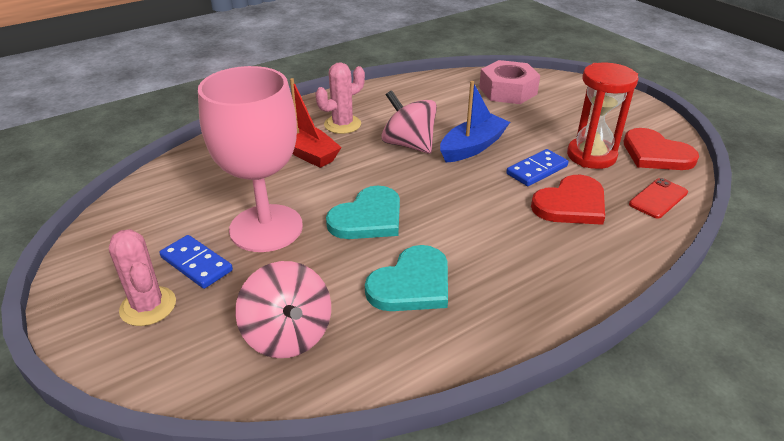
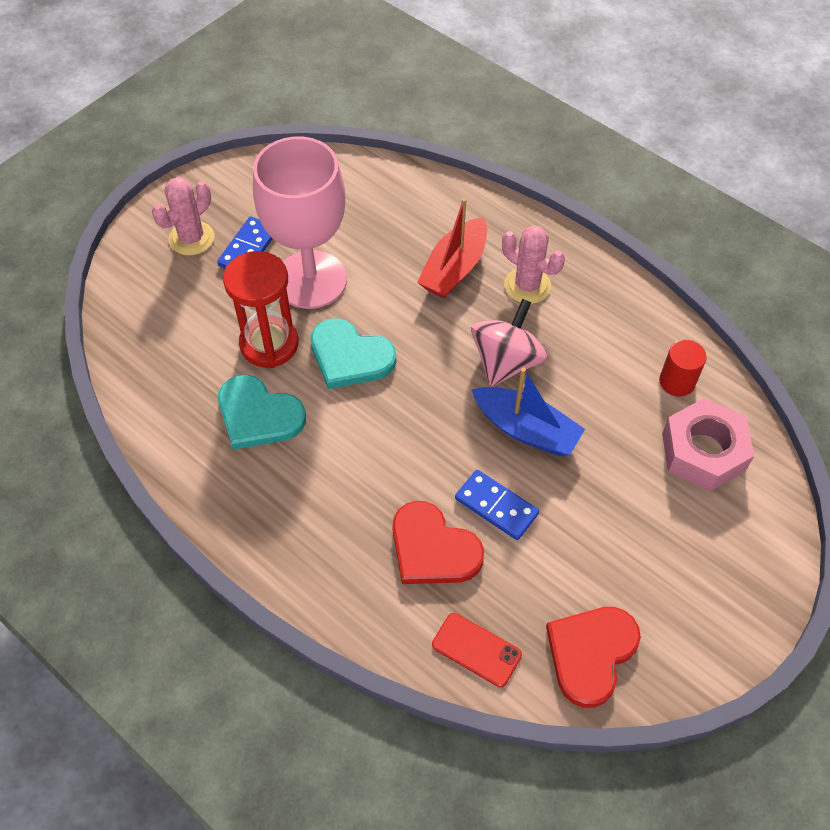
camera: 75 degrees right, 20 degrees up
pink spinning top [235,261,331,358] -> none
red hourglass [567,63,639,169] -> red hourglass moved to [223,251,298,368]
none -> red cylinder [659,340,707,397]

